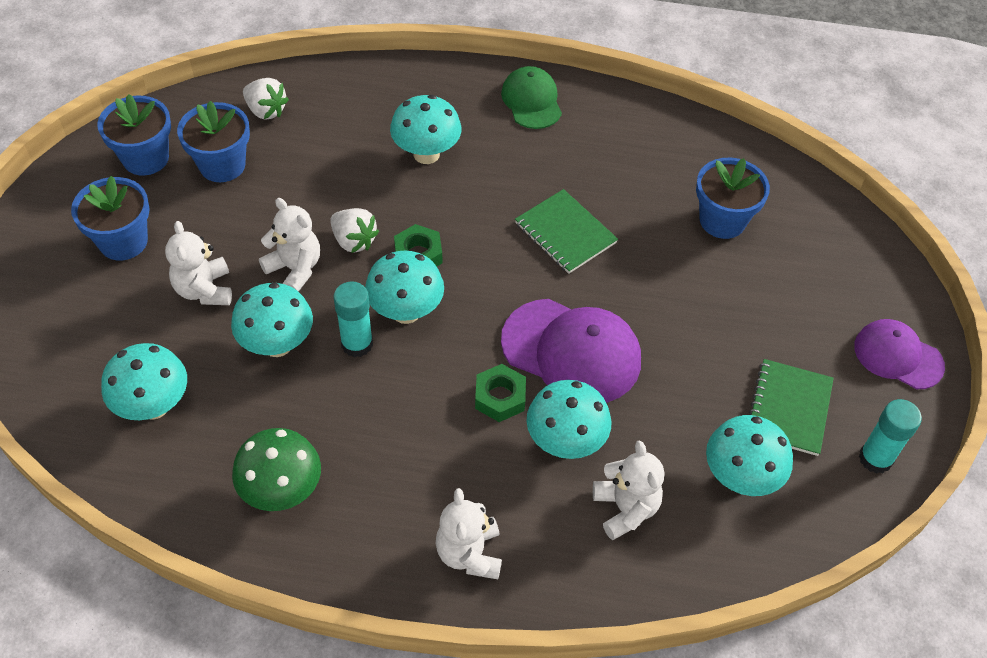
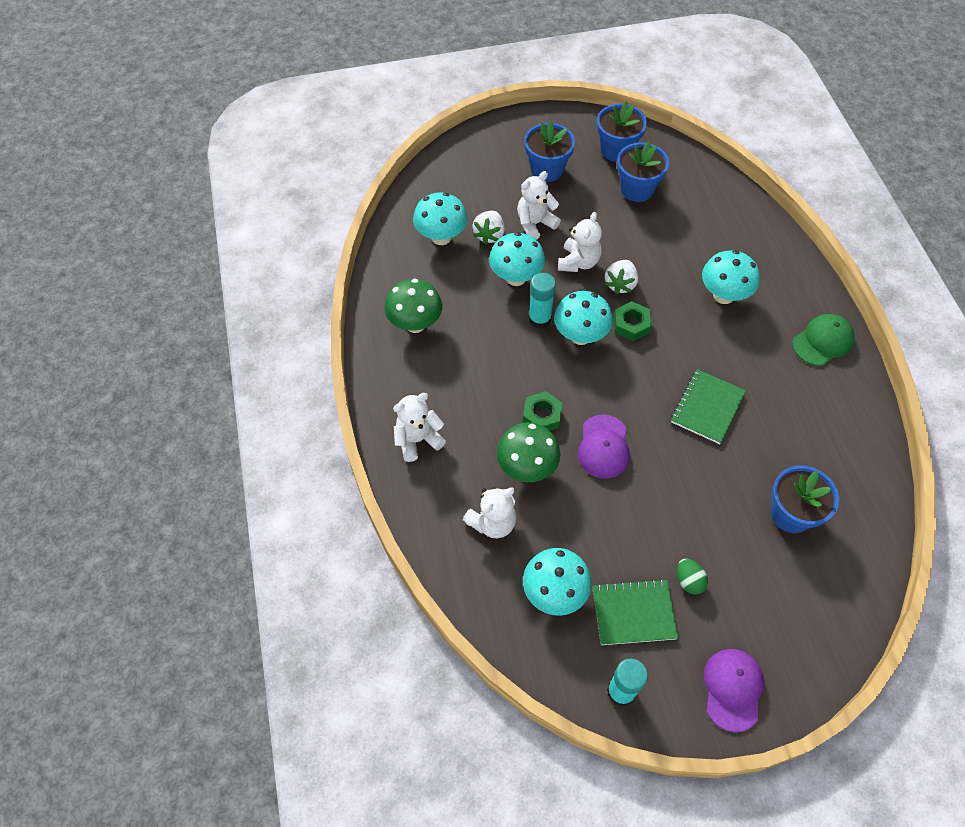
camera: 70 degrees right, 5 degrees up
white strawberry [243,78,289,120] -> white strawberry moved to [473,211,505,245]
purple cap [501,299,641,403] -> purple cap [578,415,630,479], size x0.63
turquoise mushroom [526,380,611,459] -> green mushroom [497,422,560,482]
none -> green egg [677,559,708,594]

